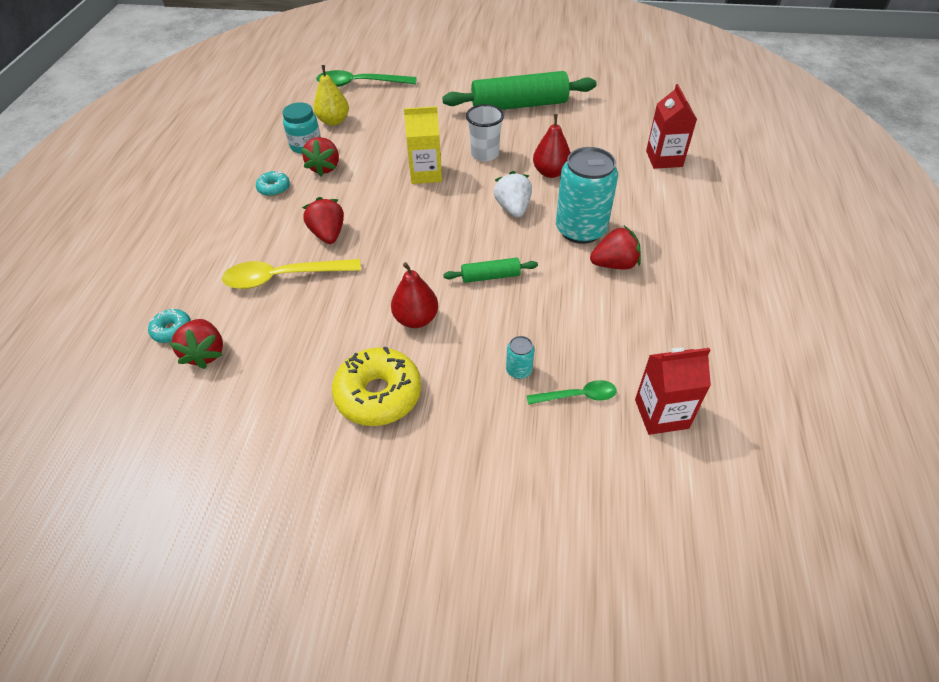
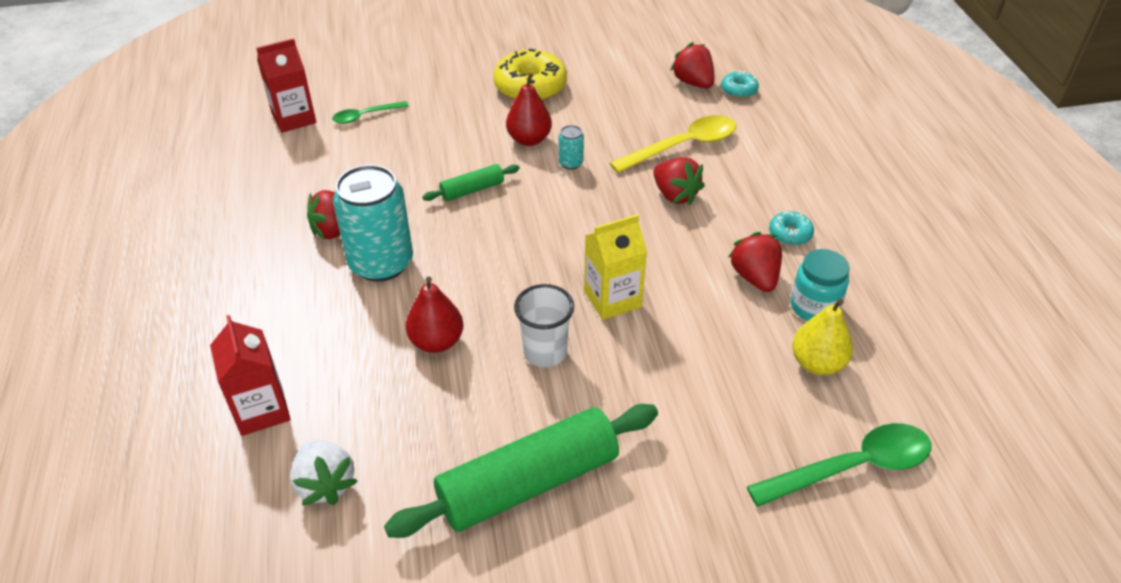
camera: 160 degrees right, 5 degrees down
white strawberry [494,171,532,218] -> white strawberry moved to [290,440,358,505]
turquoise can [506,336,535,379] -> turquoise can moved to [558,125,584,169]

